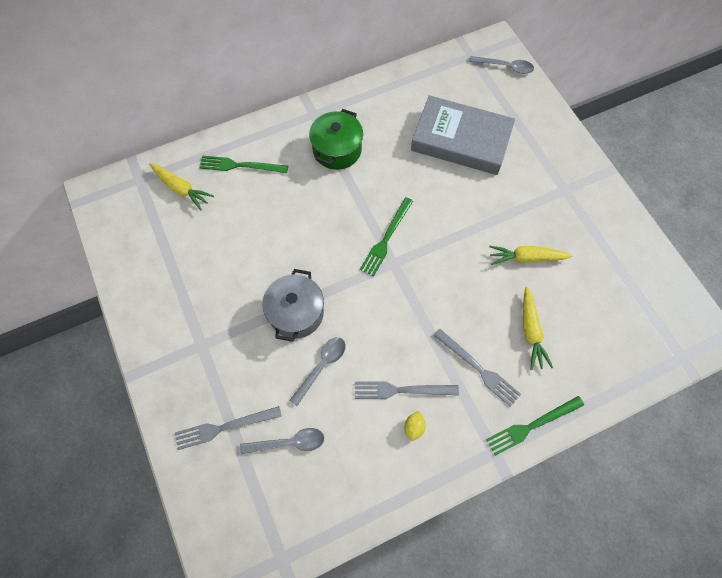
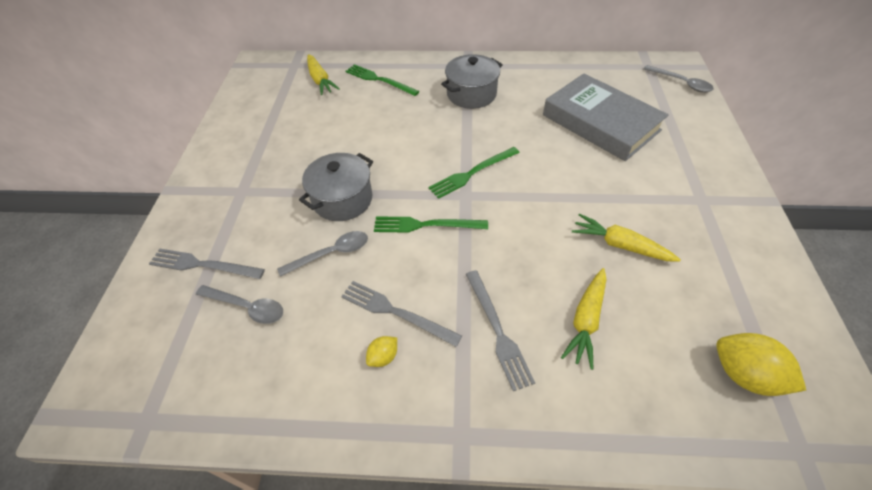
camera: 30 degrees right, 15 degrees down
green pot [309,109,363,170] -> grey pot [441,54,503,109]
green fork [486,396,584,456] -> green fork moved to [374,216,488,233]
none -> yellow lemon [716,333,806,396]

